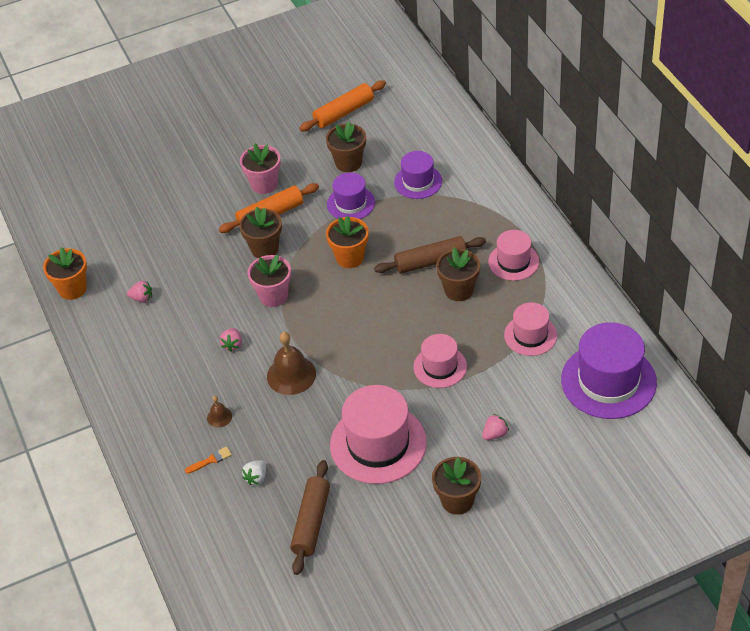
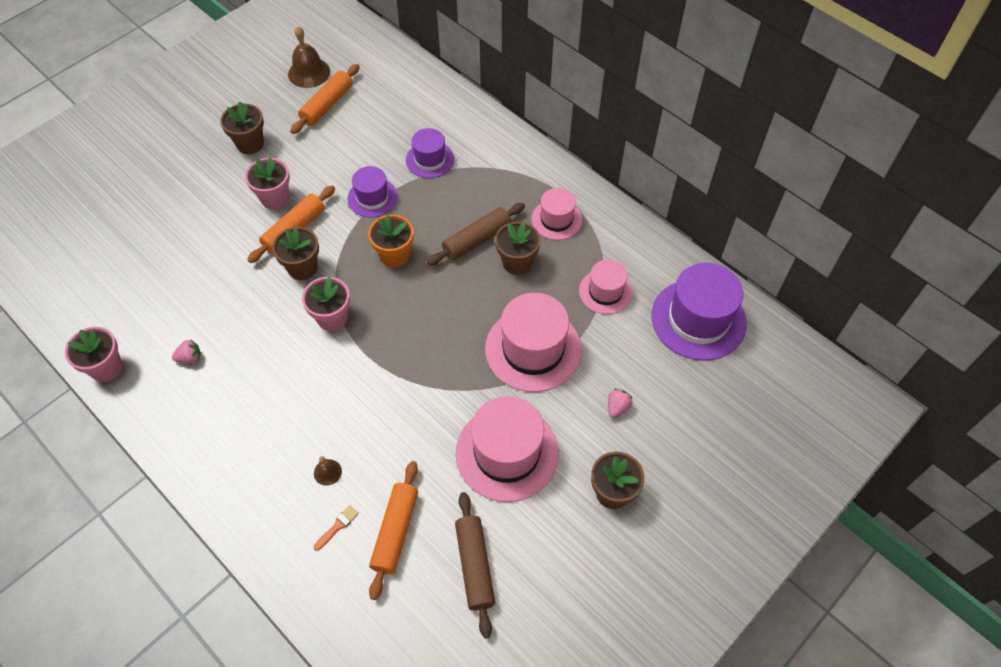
camera: 25 degrees left, 10 degrees up
orange flower pot [43,247,87,300] -> pink flower pot [65,327,123,382]
pink strawberry [220,328,242,352] -> none
white strawberry [242,460,266,485] -> orange rolling pin [369,461,418,600]
brown bell [267,332,316,395] -> brown bell moved to [288,26,330,88]
brown flower pot [326,121,366,172] -> brown flower pot moved to [220,102,264,154]
pink hat [413,334,467,388] -> pink hat [485,293,582,392], size x1.74

